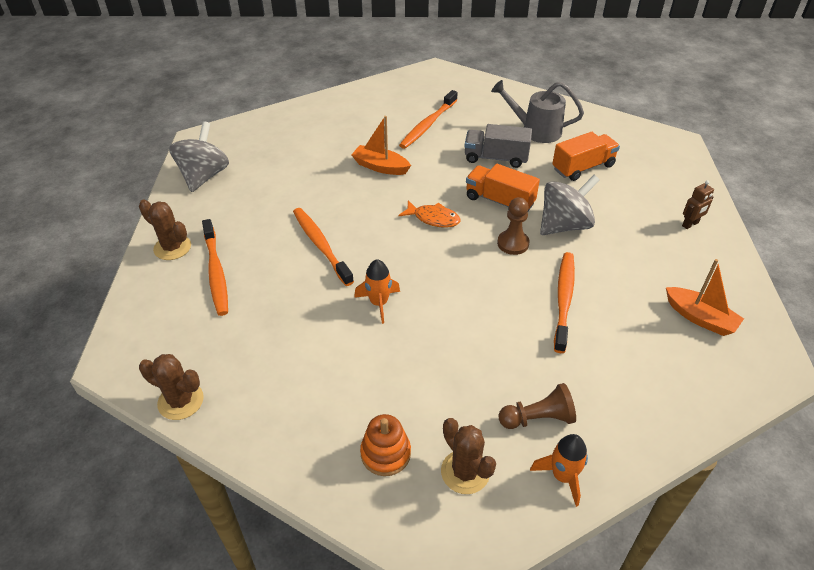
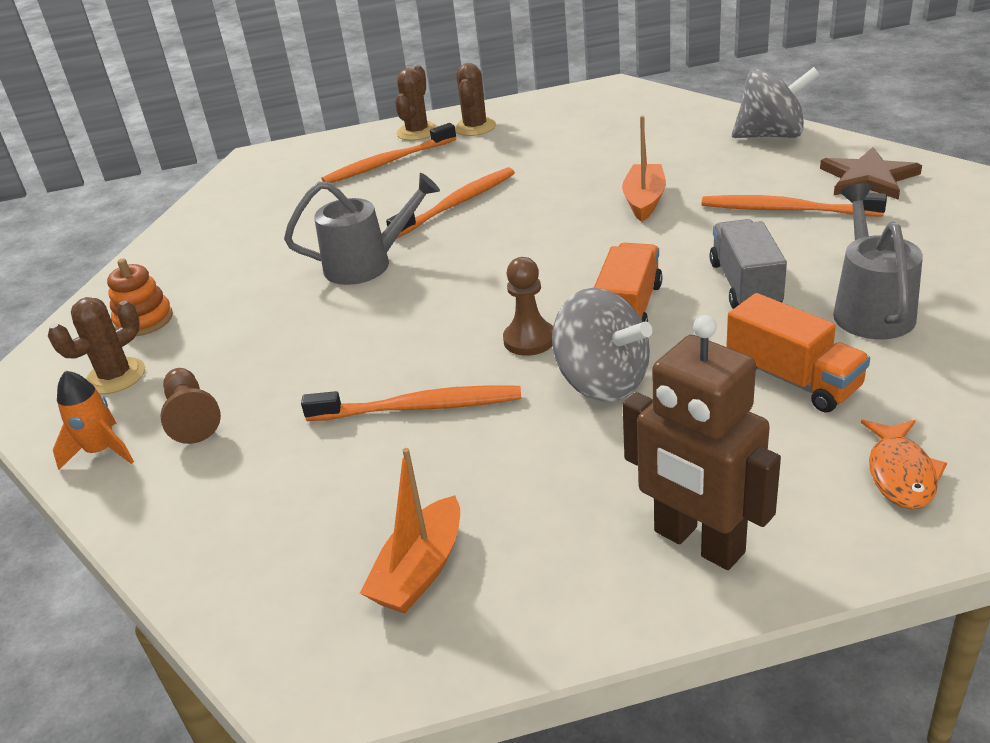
camera: 80 degrees right, 10 degrees down
brown cactus [139,354,204,420] -> brown cactus moved to [455,63,496,136]
grey spinning top [169,121,229,192] -> grey spinning top moved to [732,67,820,138]
orange rocket [354,259,400,324] -> grey watering can [284,173,440,285]
orange fish [399,200,461,228] -> orange fish moved to [861,420,947,509]
brown robot [682,180,714,229] -> brown robot [623,315,781,570], size x2.21
none -> brown star [820,147,922,200]

